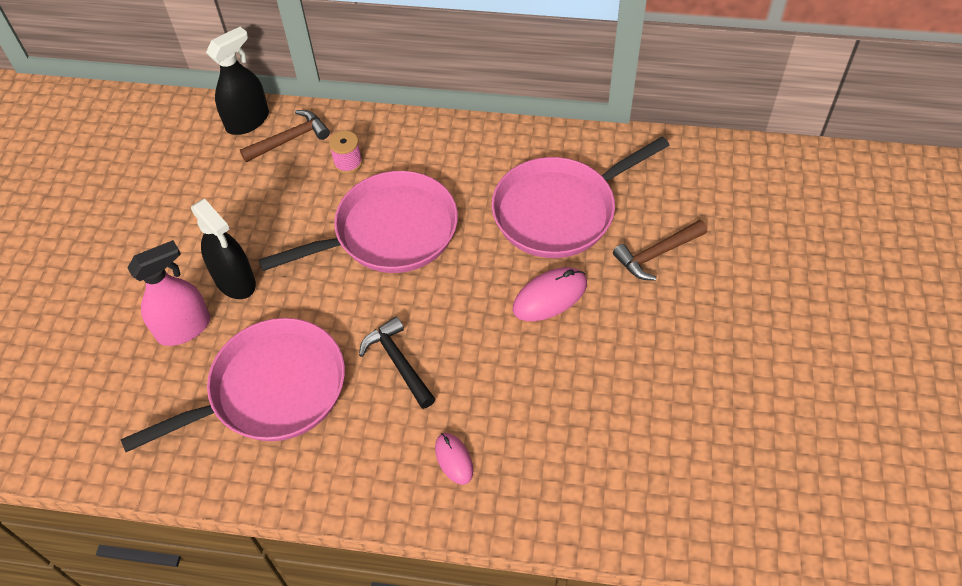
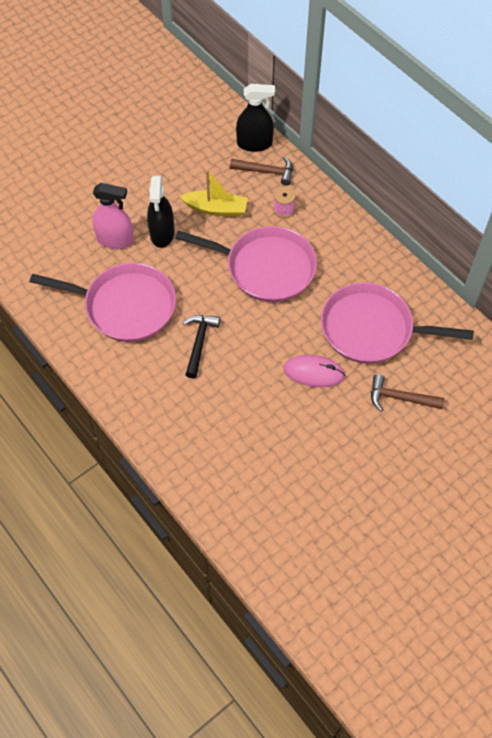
camera: 40 degrees right, 5 degrees up
pink mouse [435,433,473,485] -> none
none -> yellow boat [180,170,248,216]

